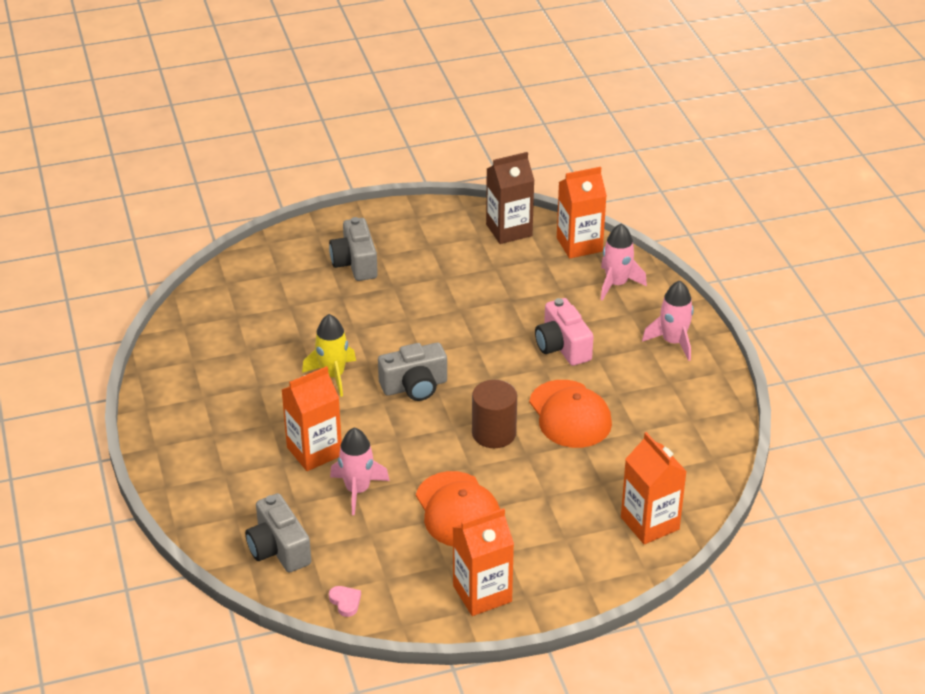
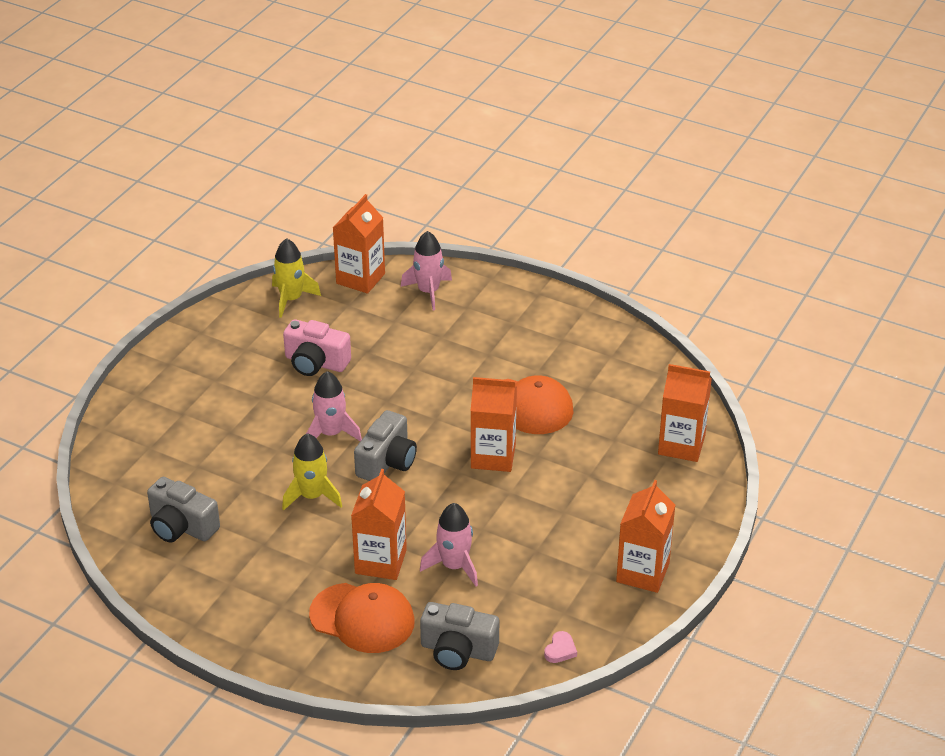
camera: 45 degrees left, 0 degrees up
grey camera [329,217,378,281] -> grey camera moved to [147,477,220,543]
pink heart [329,586,361,617] -> pink heart turned 105 degrees clockwise [544,631,577,663]
orange cap [416,471,500,546] -> orange cap moved to [309,583,415,653]
brown cylinder [472,380,517,448] -> orange carton [471,377,517,472]
brown carton [486,152,535,244] -> yellow rocket [272,238,321,318]
pink camera [535,298,594,366] -> pink camera moved to [283,319,351,376]
pink rocket [642,280,694,361] -> pink rocket moved to [306,371,362,441]

